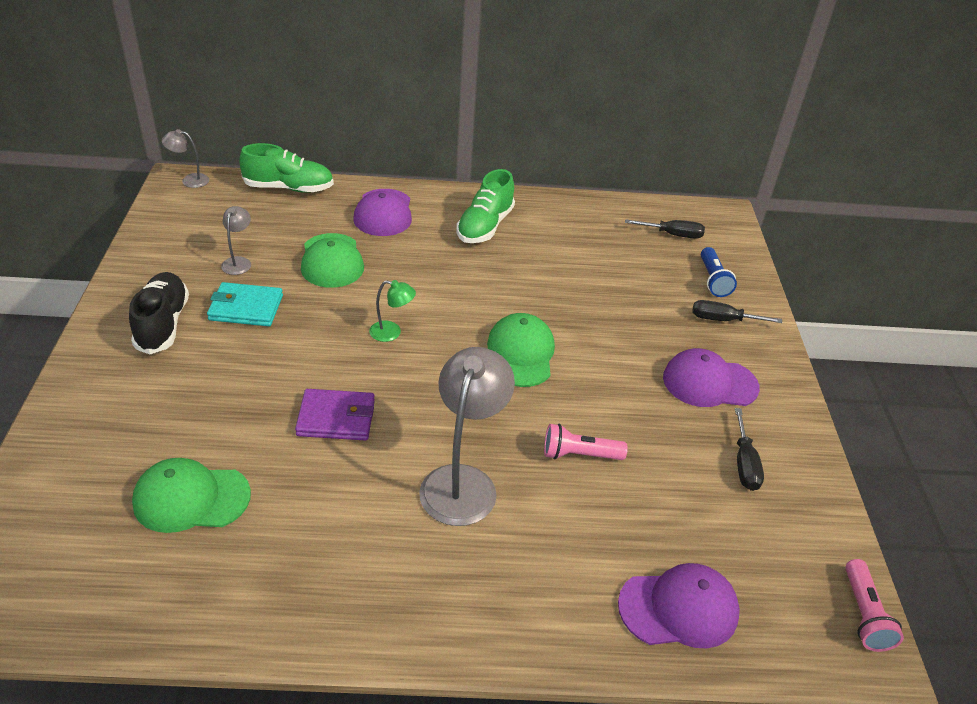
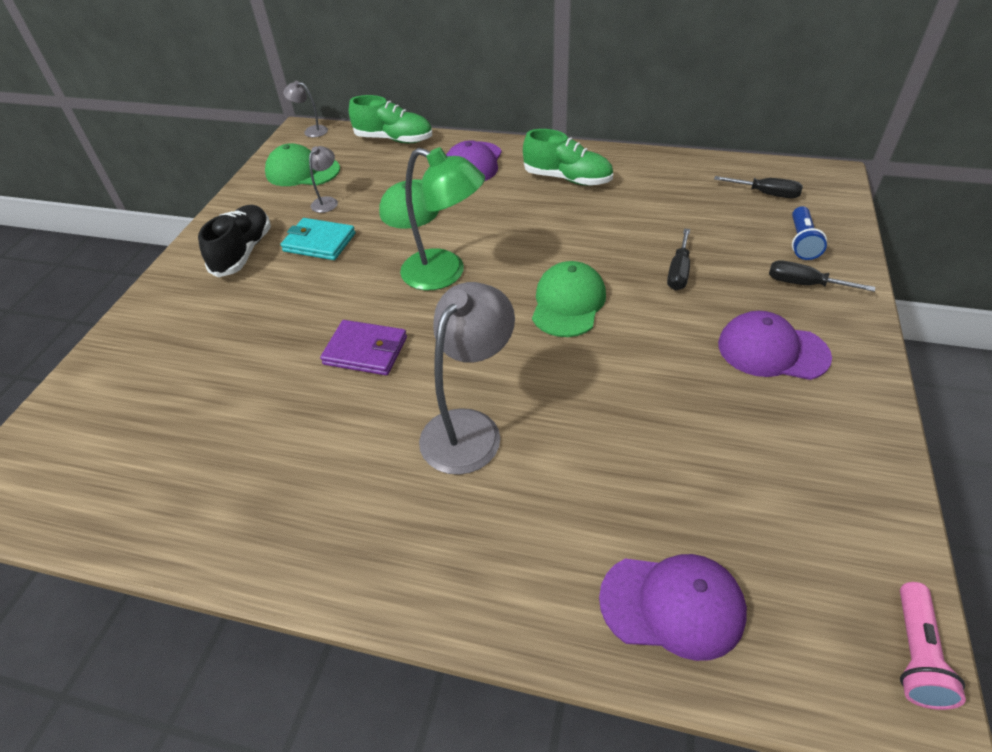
camera: 20 degrees right, 5 degrees up
green cap [132,458,251,533] -> green cap moved to [265,143,340,186]
green lamp [369,280,416,342] -> green lamp [400,147,485,290], size x2.07
green shoe [457,169,515,243] -> green shoe turned 105 degrees counterclockwise [523,129,613,186]
pink flashlight [544,424,628,460] -> none
black screwdriver [735,408,764,491] -> black screwdriver moved to [667,228,690,291]

